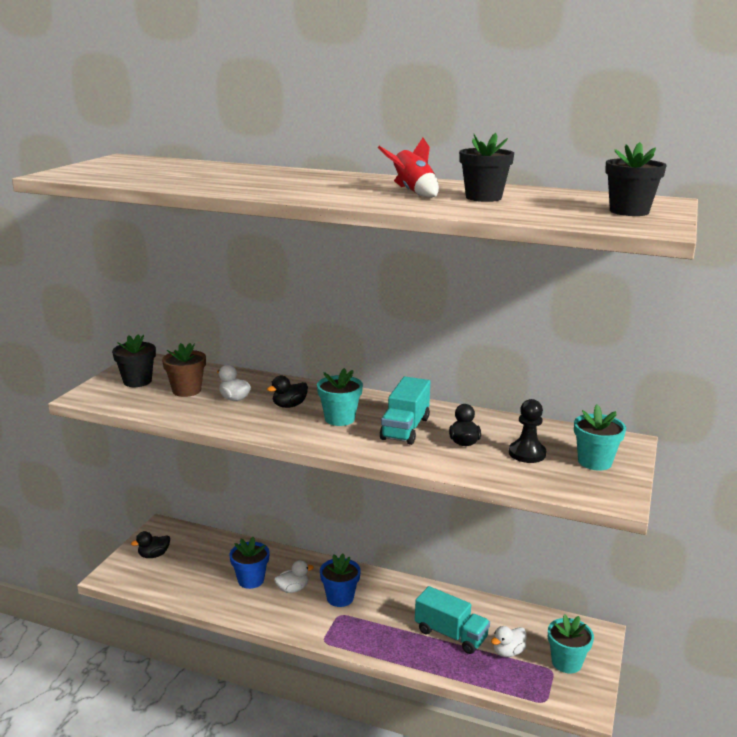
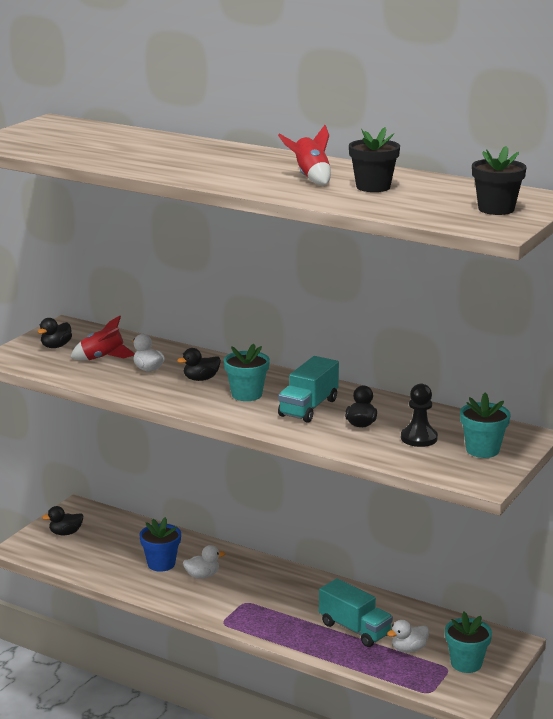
camera: 10 degrees right, 0 degrees up
black flower pot [112,335,156,387] -> black duck [38,318,72,348]
brown flower pot [162,343,206,397] -> red rocket [70,316,135,360]
blue flower pot [320,553,361,607] -> none

